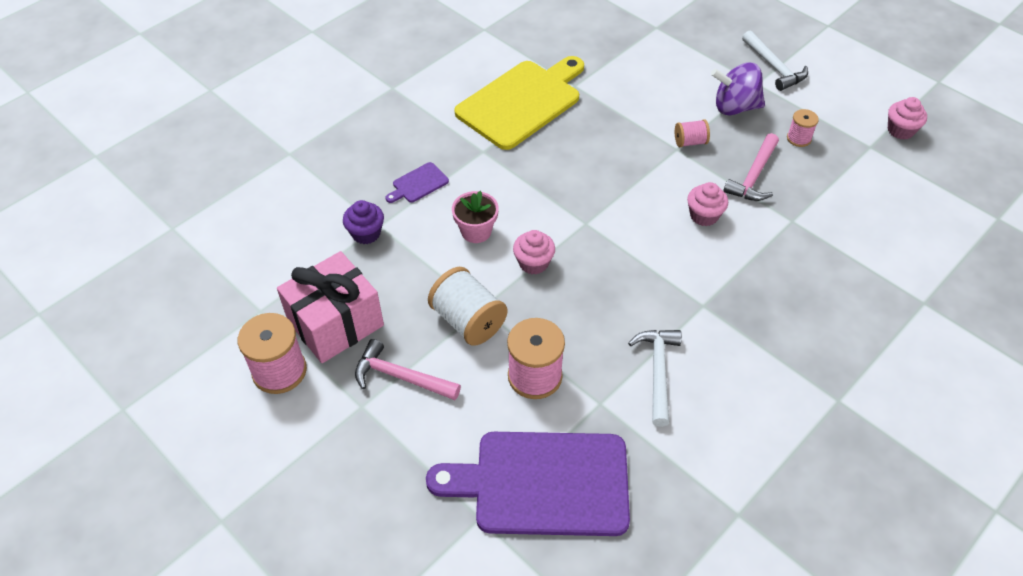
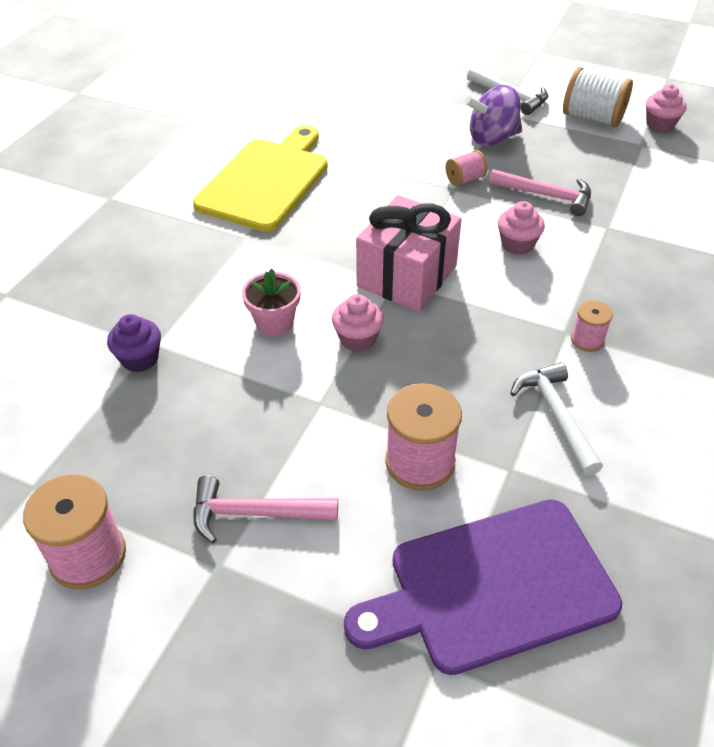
camera: 20 degrees left, 5 degrees down
pink gift [277,251,384,363] -> pink gift moved to [356,195,462,311]
purple cutting board [385,162,449,203] -> none
white spool [428,267,507,346] -> white spool moved to [563,67,633,127]
pink hammer [723,133,779,201] -> pink hammer turned 75 degrees counterclockwise [489,169,591,216]
pink spool [787,109,819,147] -> pink spool moved to [571,301,613,352]

